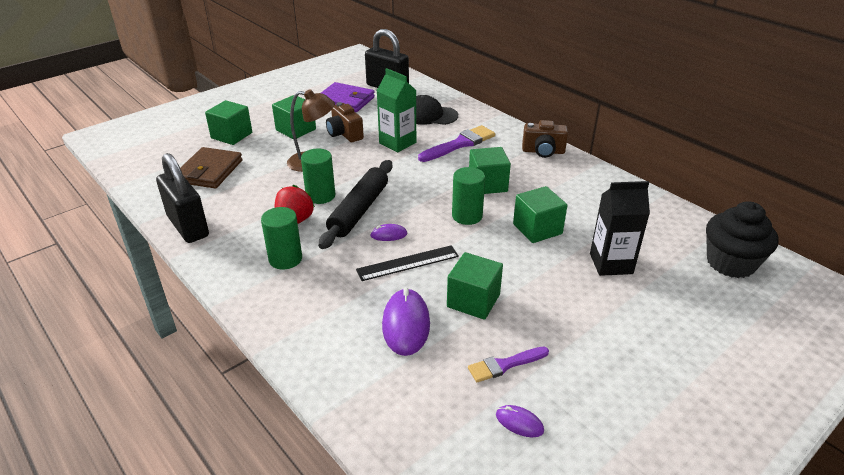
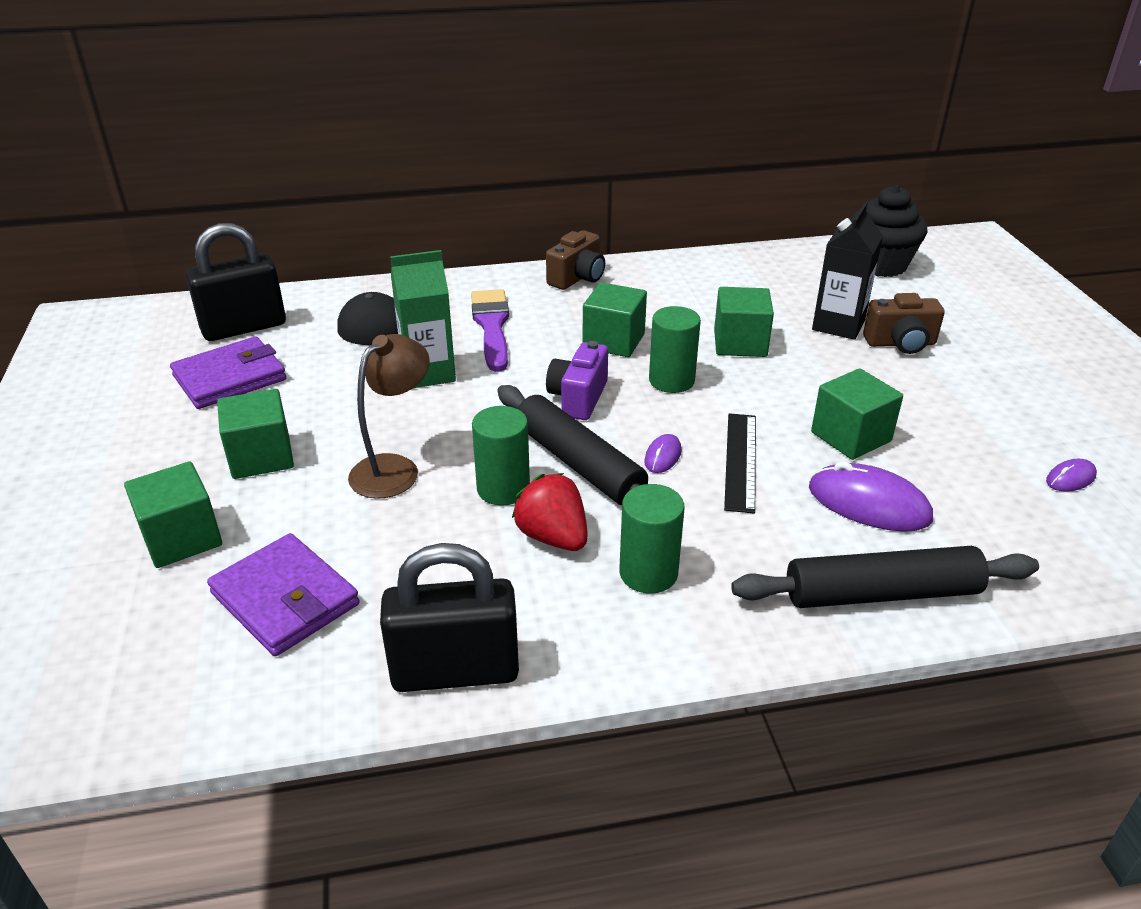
camera: 60 degrees left, 0 degrees up
brown wallet [180,147,243,189] -> purple wallet [207,533,360,656]
brown camera [326,102,364,142] -> brown camera moved to [863,293,945,354]
purple brush [468,347,549,382] -> none
none -> purple camera [546,341,608,420]
none -> black rolling pin [731,546,1039,608]

